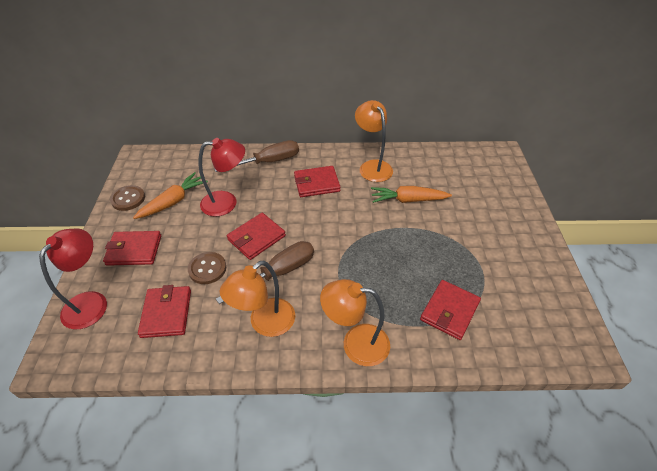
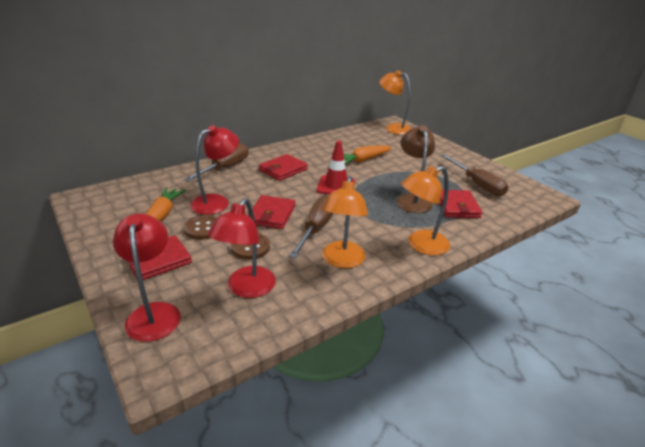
camera: 35 degrees left, 15 degrees down
brown button [110,185,145,211] -> brown button moved to [184,215,217,240]
red wallet [138,285,191,338] -> red lamp [208,198,276,298]
orange lamp [355,100,393,182] -> orange lamp moved to [379,70,412,135]
none -> red traffic cone [316,141,355,195]
none -> brown lamp [396,125,435,213]
none -> brown screwdriver [441,154,509,196]

